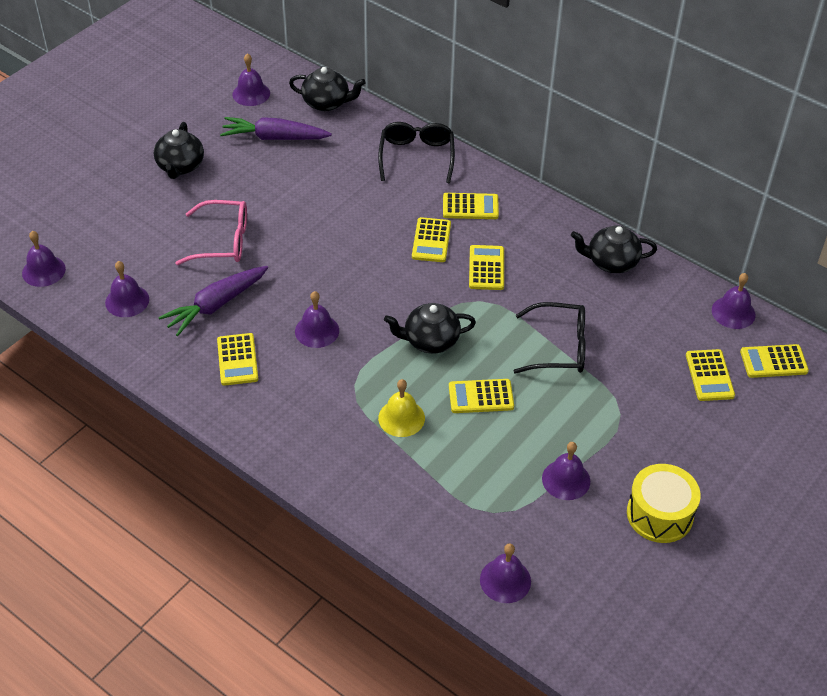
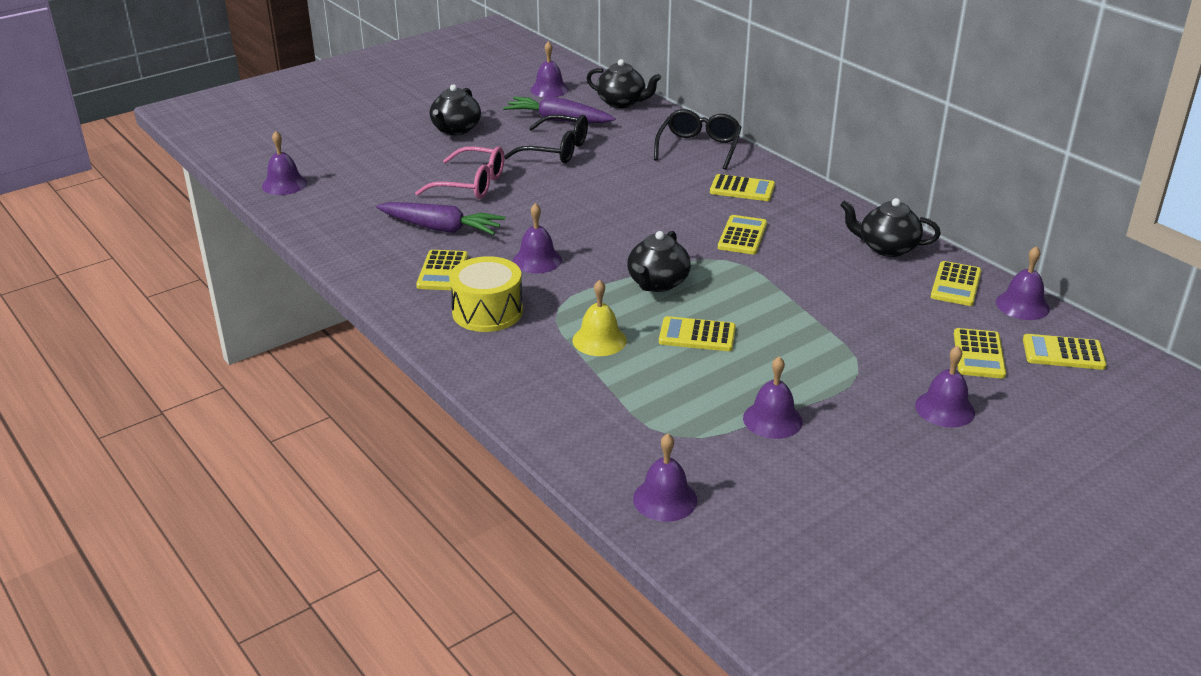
camera: 15 degrees right, 15 degrees down
purple bell [105,261,149,317] -> purple bell moved to [915,346,975,427]
purple carrot [158,266,268,336] -> purple carrot turned 135 degrees counterclockwise [376,202,505,235]
black teapot [384,303,476,354] -> black teapot turned 75 degrees counterclockwise [627,231,691,292]
yellow calculator [412,217,451,262] -> yellow calculator moved to [931,261,982,306]
black glasses [513,302,585,374] -> black glasses moved to [504,115,588,163]
yellow drum [627,464,701,543] -> yellow drum moved to [449,256,523,332]

